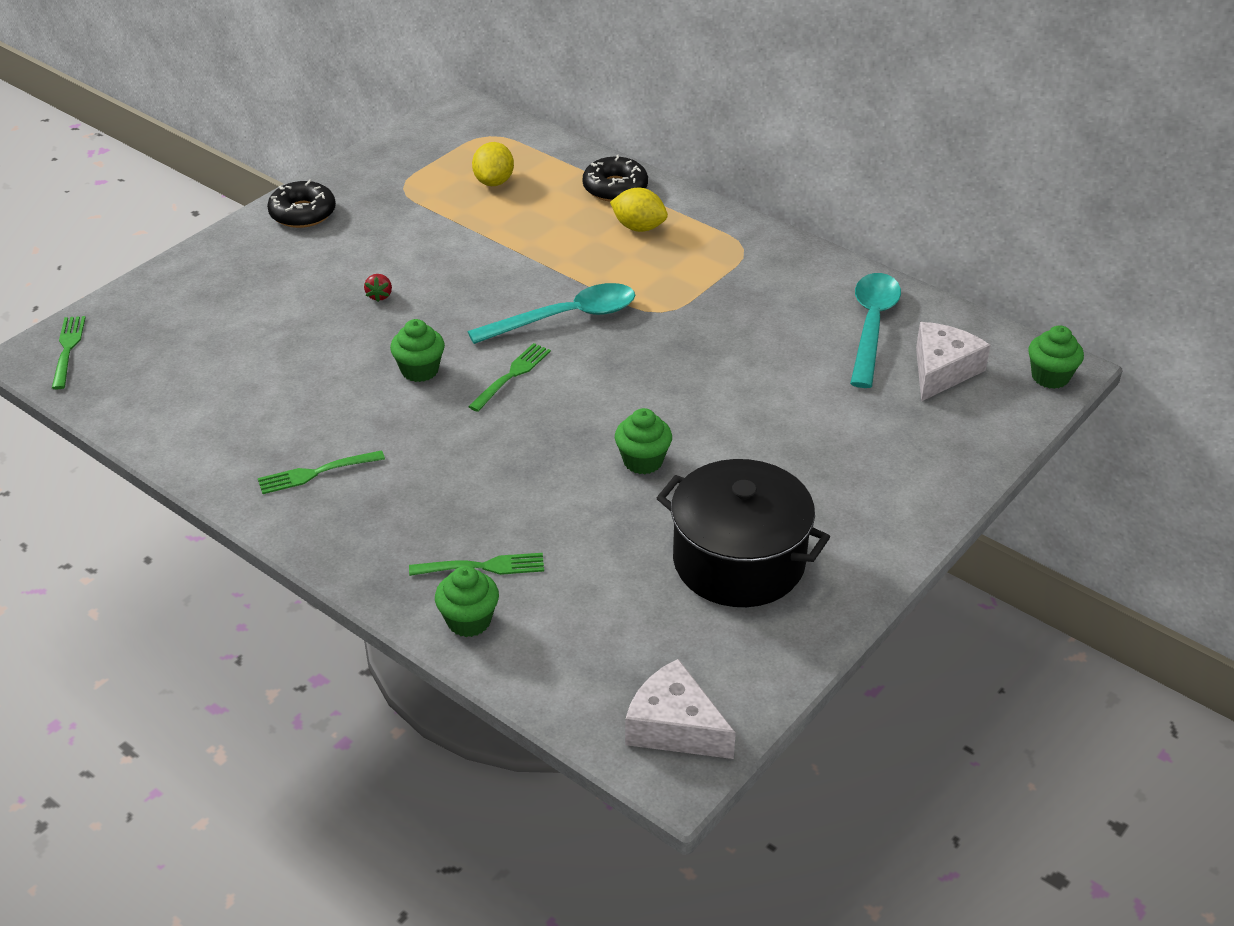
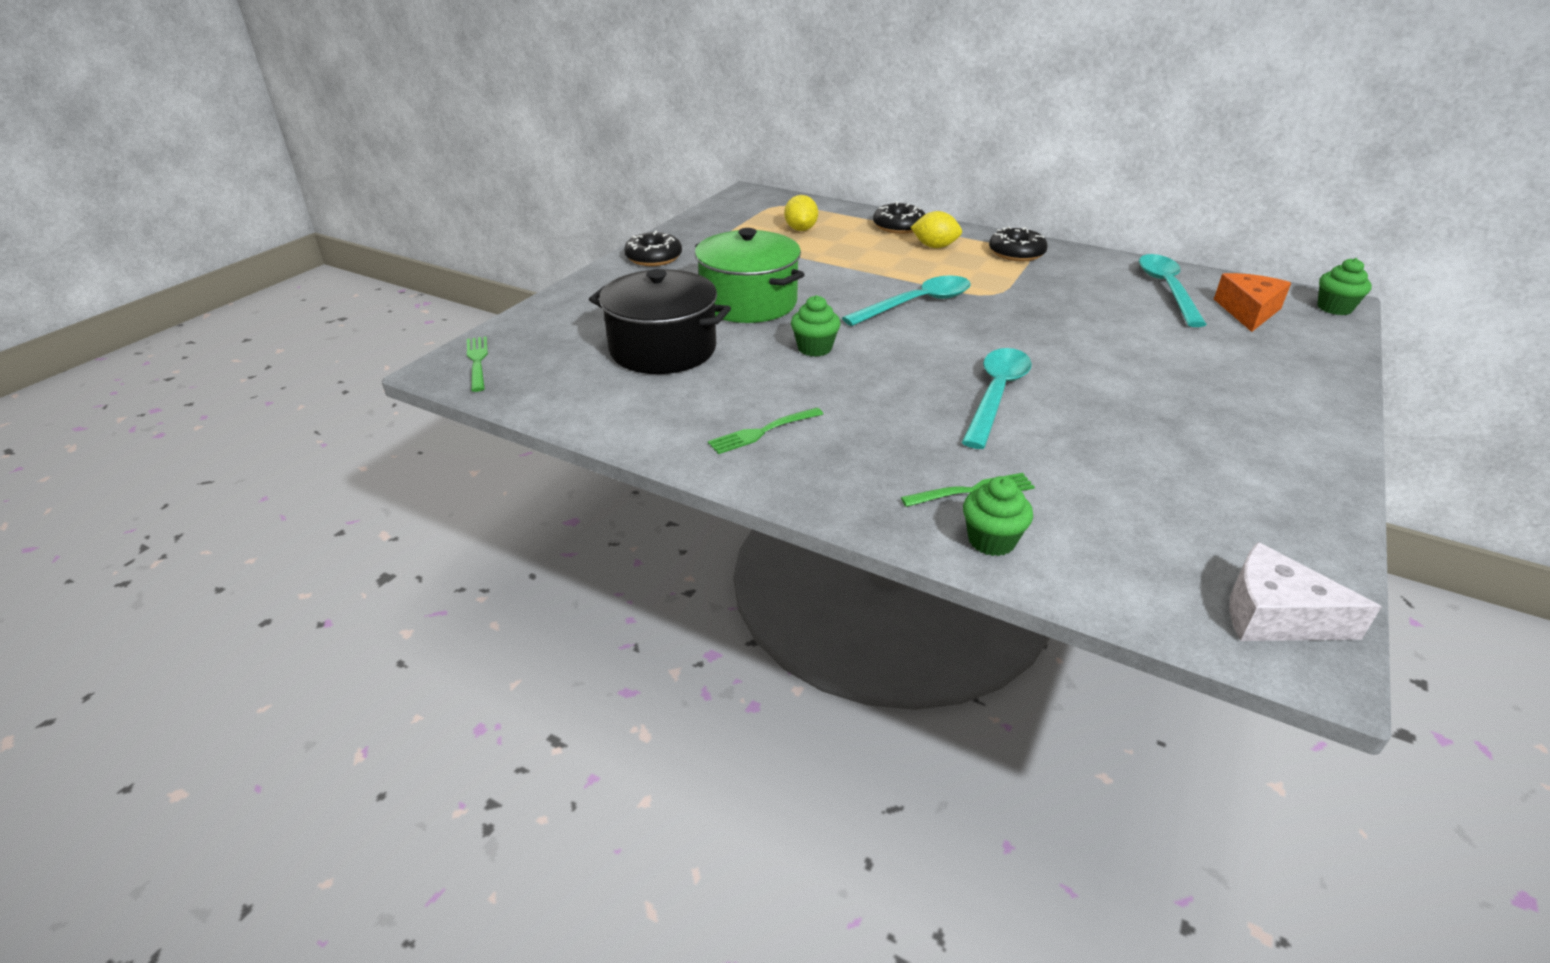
camera: 10 degrees left, 5 degrees down
red strawberry [364,274,392,302] -> green pot [695,228,805,323]
green fork [468,343,551,412] -> none
green cupcake [615,408,672,474] -> none
black pot [657,459,830,607] -> black pot moved to [589,269,731,374]
white cheese [916,322,991,401] -> orange cheese [1214,273,1291,332]
none -> turquoise spoon [962,348,1032,449]
none -> black donut [989,226,1048,261]

